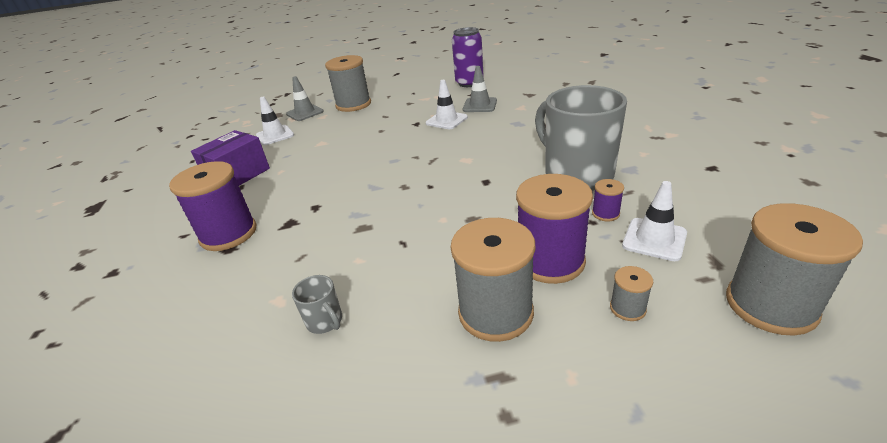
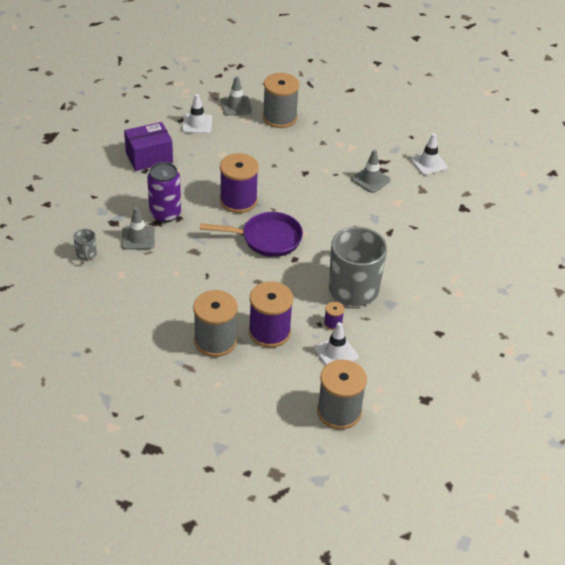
camera: 25 degrees right, 10 degrees up
purple spool [169,161,256,251] -> purple spool moved to [220,153,259,213]
grey mug [292,275,342,334] -> grey mug moved to [73,229,97,261]
white traffic cone [426,80,468,129] -> white traffic cone moved to [410,133,448,175]
purple can [452,27,484,87] -> purple can moved to [147,162,181,223]
grey spool [610,266,653,321] -> none
none -> grey traffic cone [122,207,155,250]
none -> purple pan [200,212,303,257]

